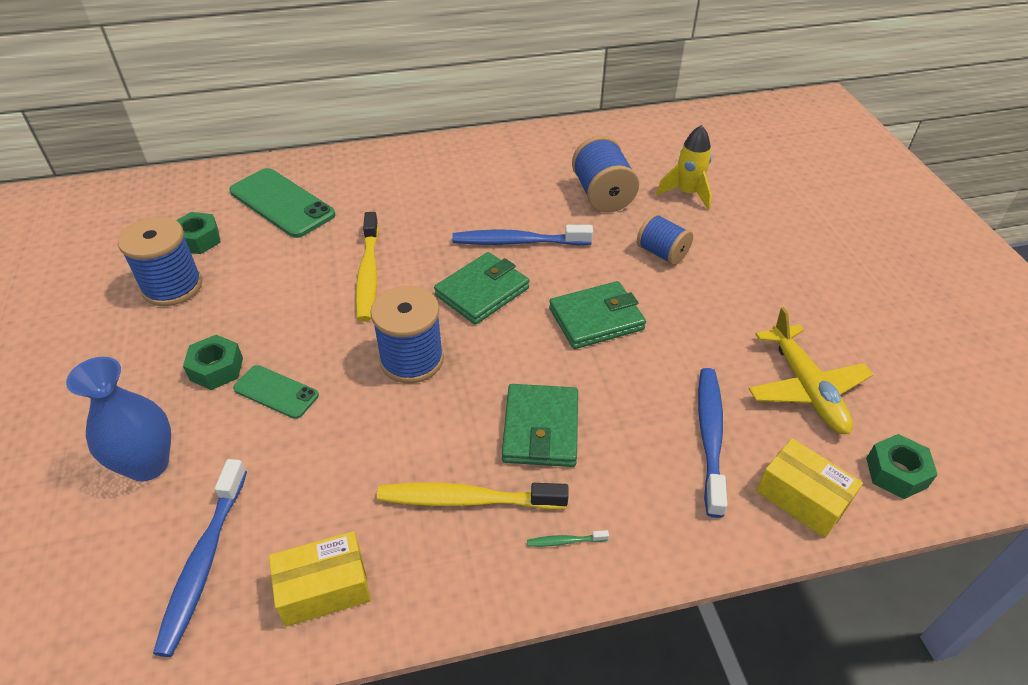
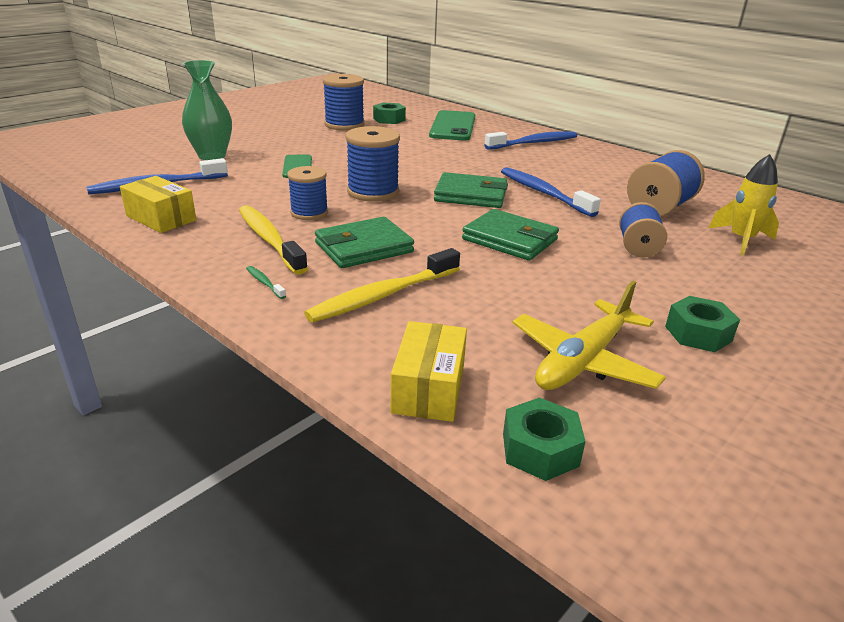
camera: 55 degrees right, 15 degrees down
blue vase [66,357,171,482] -> green vase [182,60,232,160]
green nut [183,335,243,390] -> green nut moved to [665,296,740,352]
yellow toothbrush [355,212,379,322] -> yellow toothbrush moved to [304,248,460,323]
blue toothbrush [698,368,727,518] -> blue toothbrush moved to [484,131,577,150]
none -> blue spool [287,166,328,220]

